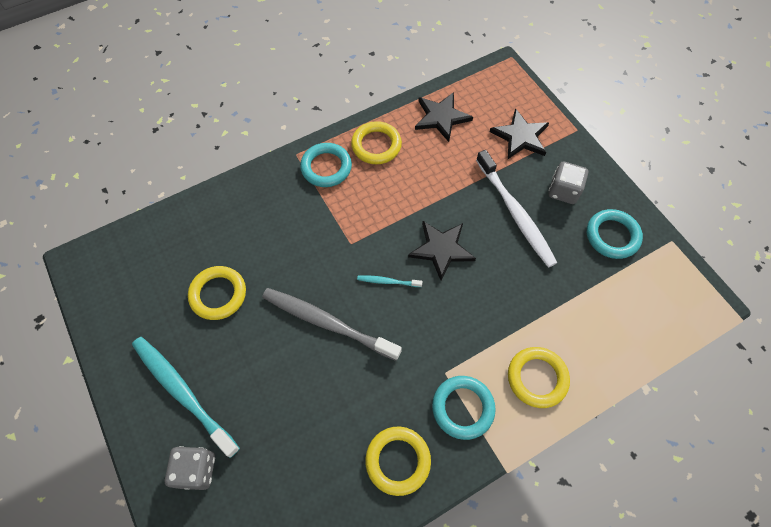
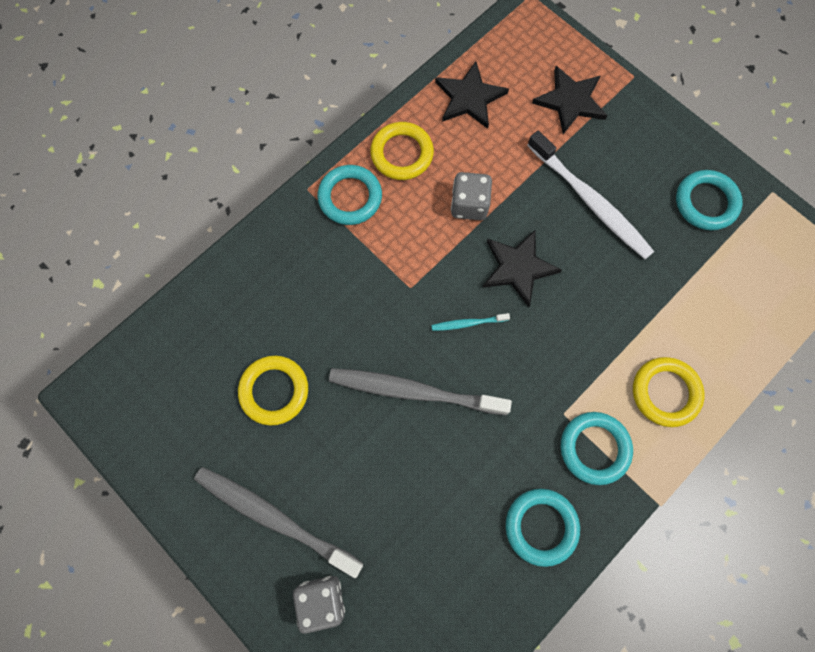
camera: 15 degrees left, 10 degrees up
turquoise toothbrush [132,337,240,458] -> grey toothbrush [194,467,363,578]
yellow ring [365,427,431,496] -> turquoise ring [506,489,580,567]
grey dice [548,162,588,204] -> grey dice moved to [451,172,492,220]

